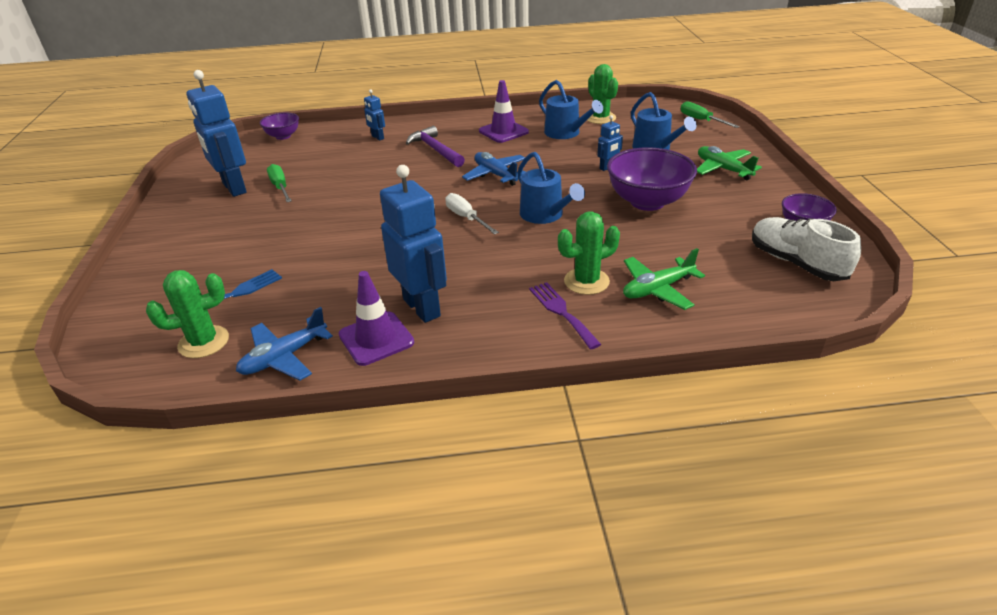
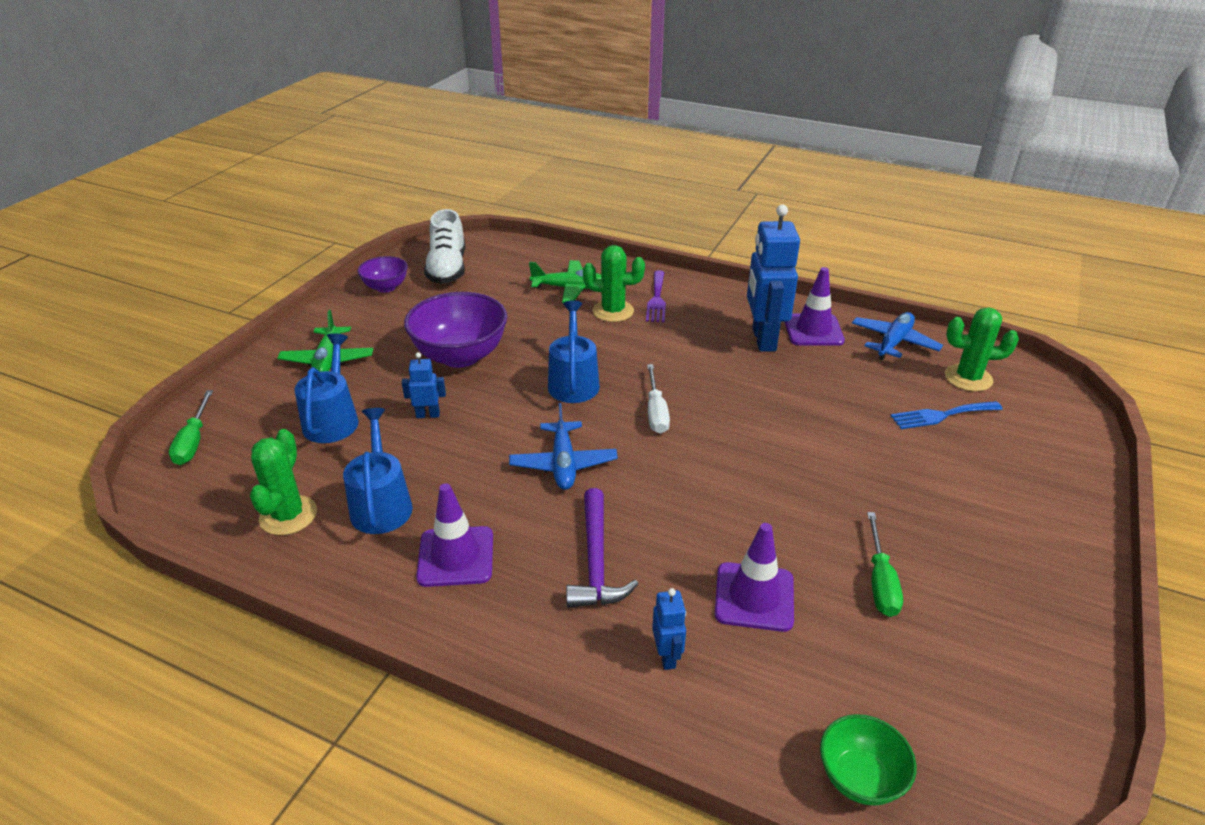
camera: 150 degrees left, 0 degrees up
blue robot [187,70,247,197] -> none
blue plane [236,307,333,381] -> blue plane turned 45 degrees counterclockwise [852,312,943,360]
purple bowl [260,112,299,140] -> green bowl [820,714,916,806]
none -> purple traffic cone [715,523,794,632]

